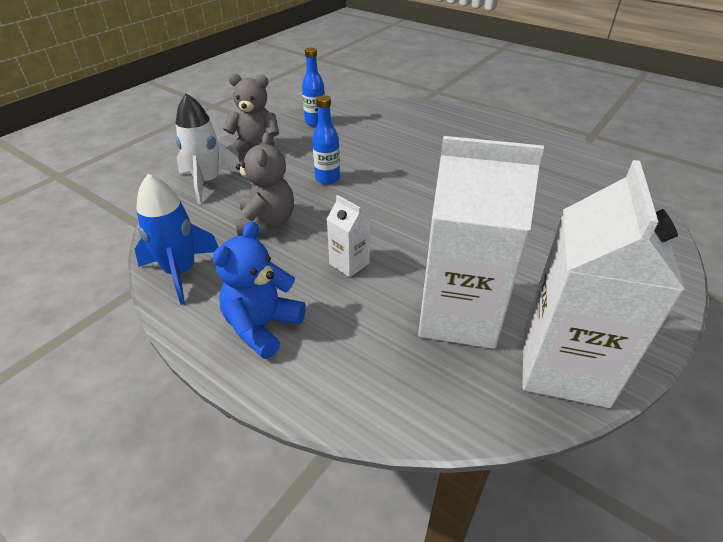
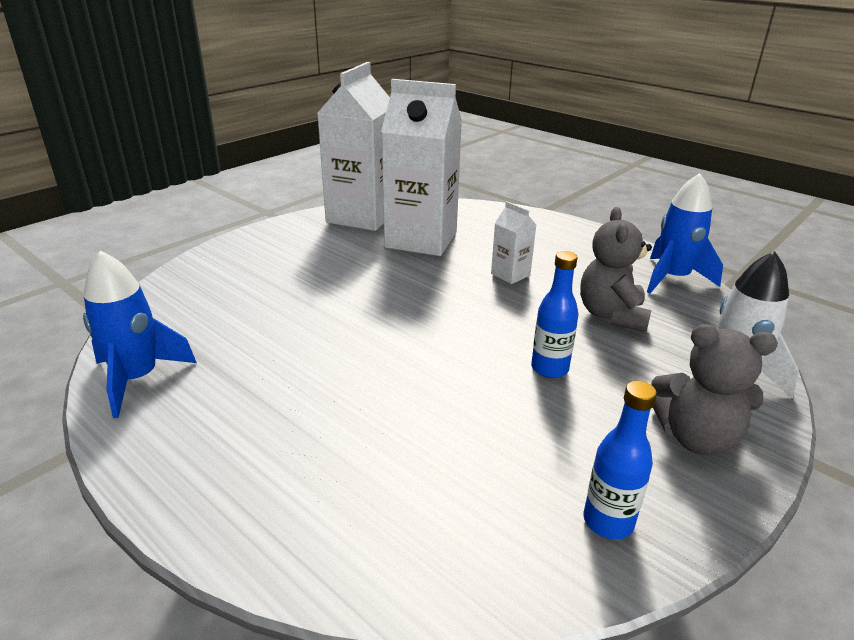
camera: 175 degrees left, 10 degrees down
blue teddy bear [213,221,306,359] -> none
none -> blue rocket [83,251,197,418]

